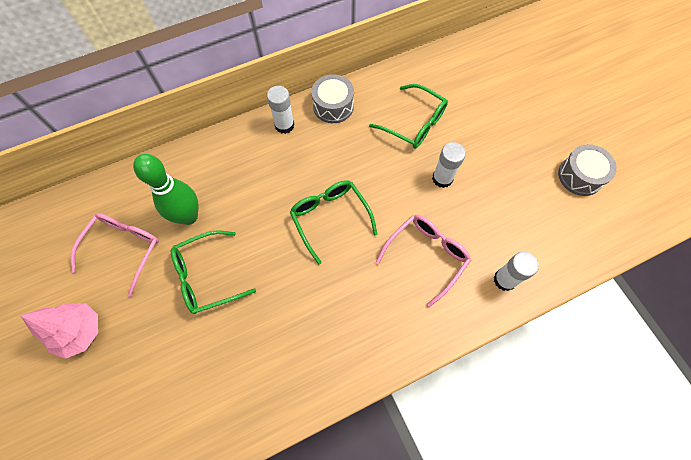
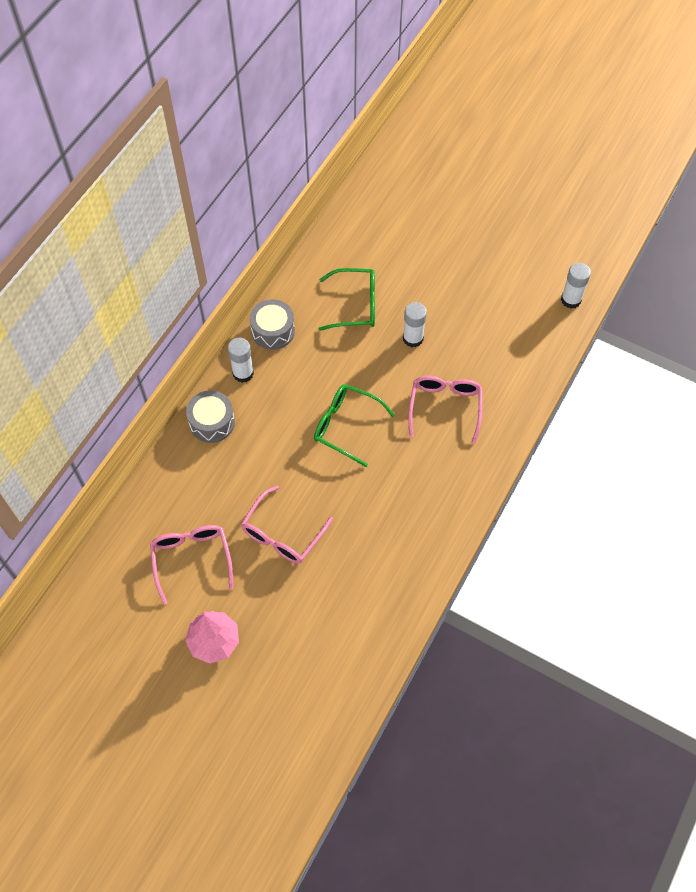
camera: 35 degrees left, 5 degrees down
green bowling pin [133,154,198,225] -> none
green glasses [171,230,256,314] -> pink glasses [241,486,333,564]
white glue stick [494,252,539,291] -> white glue stick moved to [561,263,591,309]
grey drum [558,144,617,196] -> grey drum moved to [186,390,235,443]

